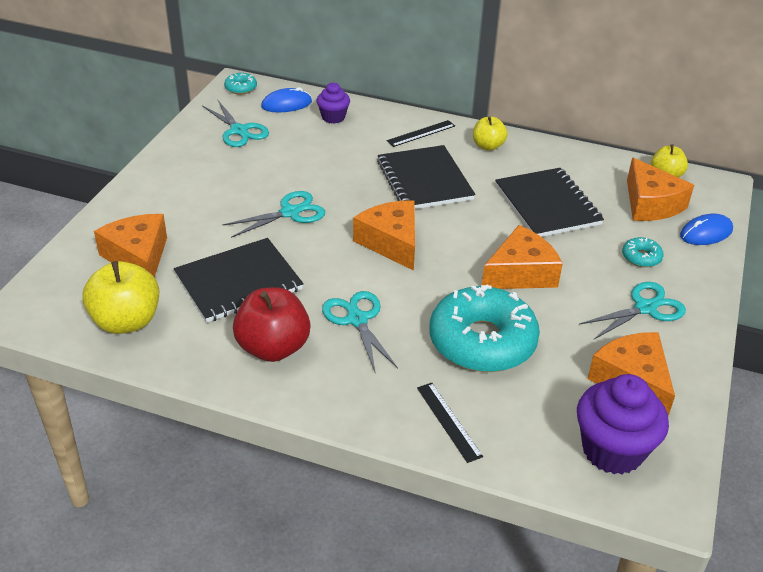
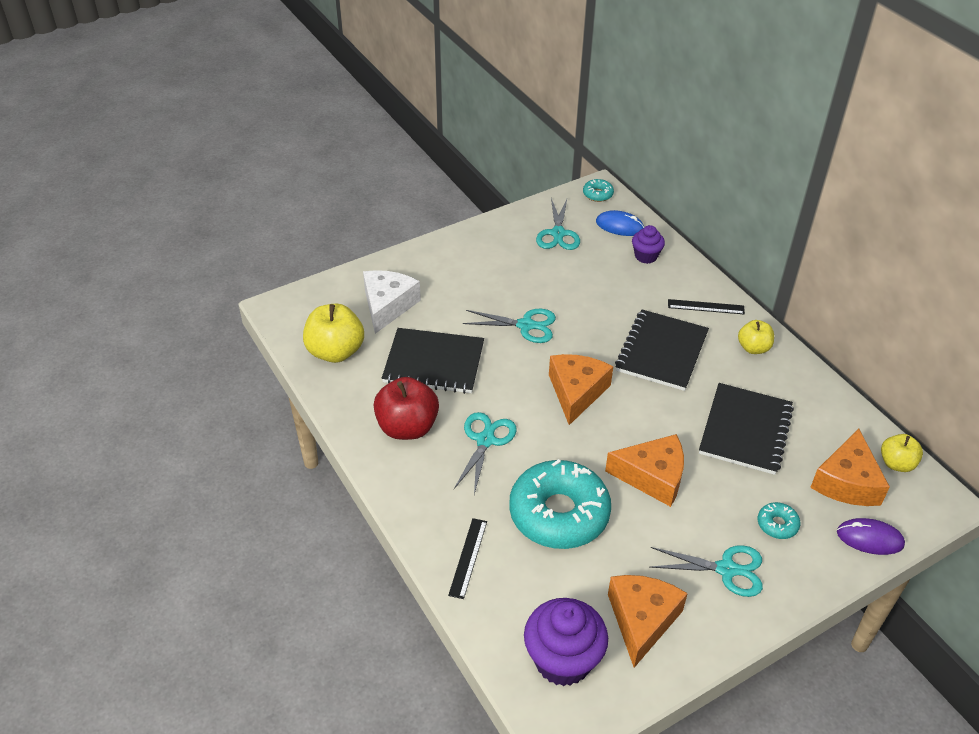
camera: 40 degrees right, 5 degrees up
orange cheese [94,214,167,277] -> white cheese [363,270,421,334]
blue mouse [680,214,733,245] -> purple mouse [837,518,905,555]

